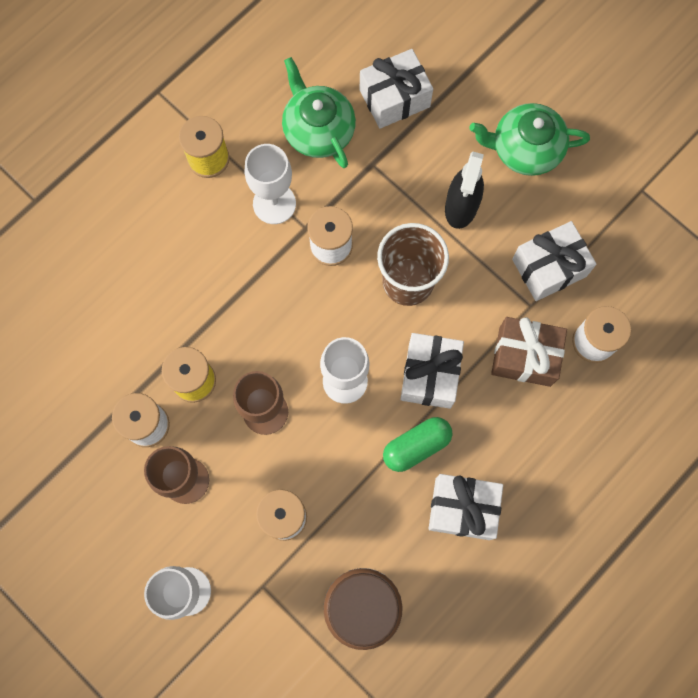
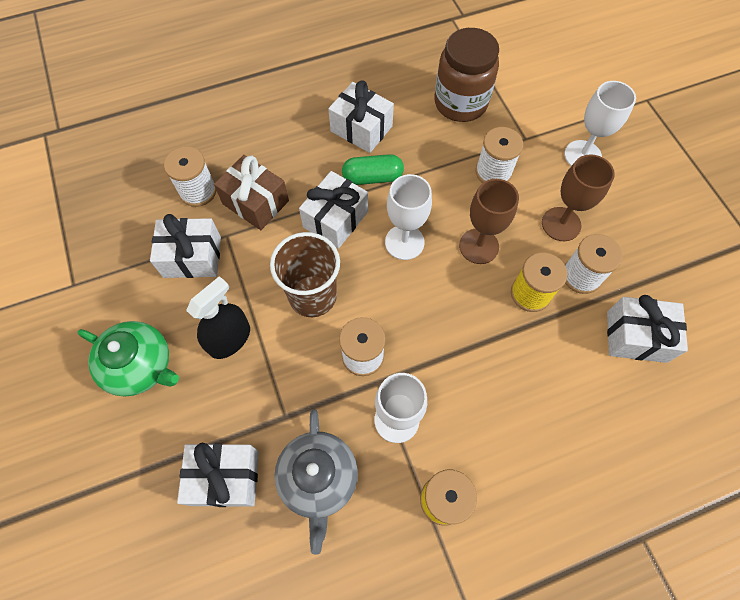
camera: 155 degrees left, 10 degrees down
green teapot [282,57,356,168] -> grey teapot [274,409,358,555]
none -> white gift [607,295,688,363]

